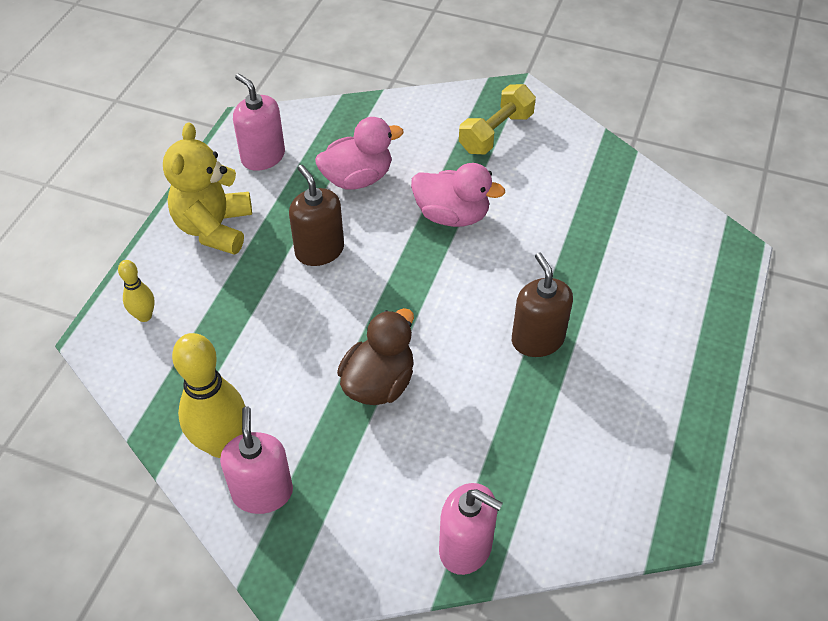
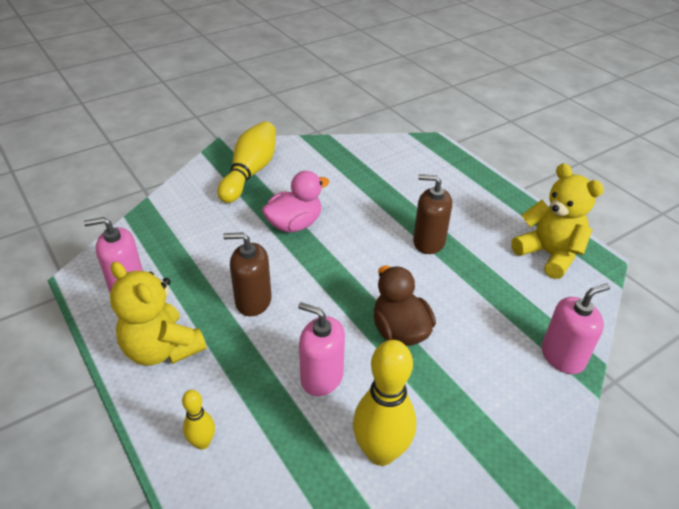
camera: 55 degrees left, 10 degrees down
pink soap dispenser [220,406,293,514] -> pink soap dispenser moved to [298,302,345,396]
pink duck [315,117,404,189] -> none
yellow dumbbell [459,84,536,155] -> yellow bowling pin [217,121,276,203]
none -> yellow teddy bear [511,163,604,279]

